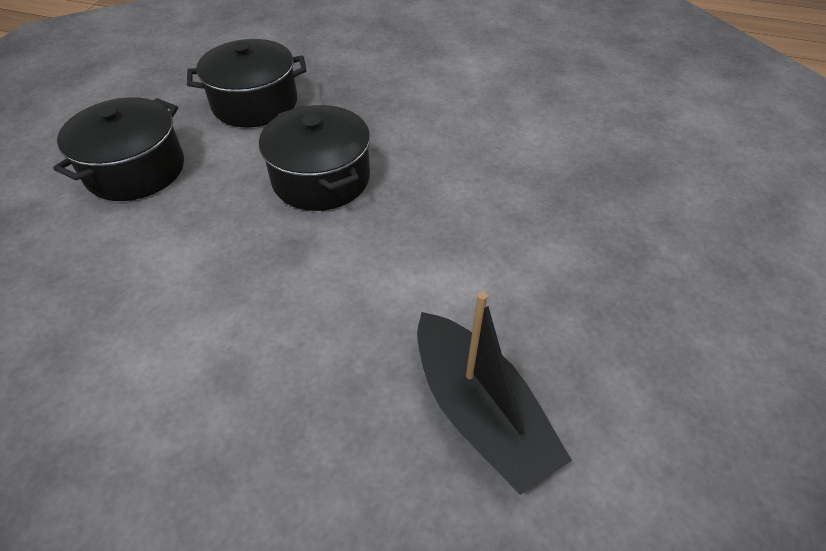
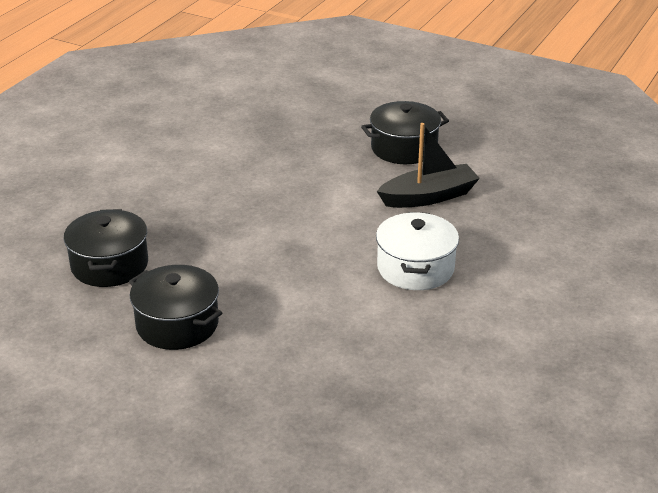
camera: 80 degrees left, 15 degrees down
black pot [259,105,370,211] -> black pot moved to [361,101,449,164]
none -> white pot [376,212,459,290]

